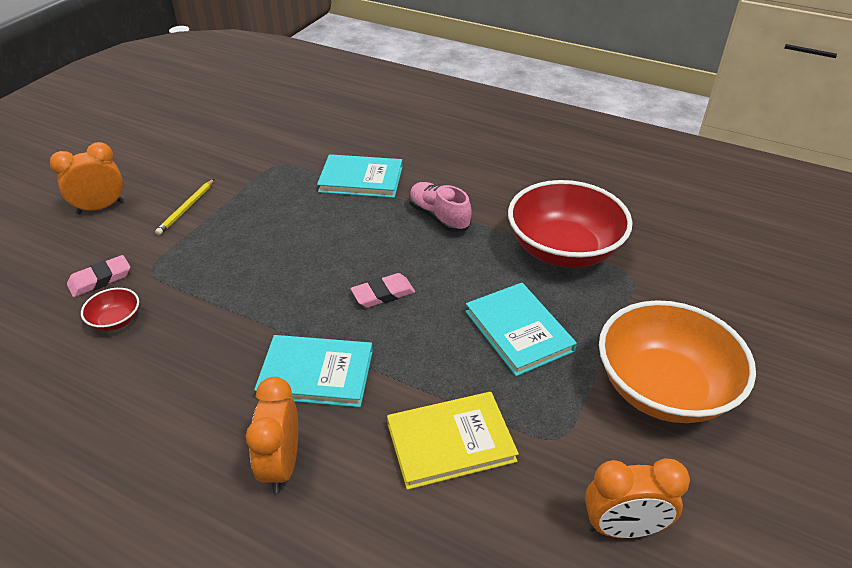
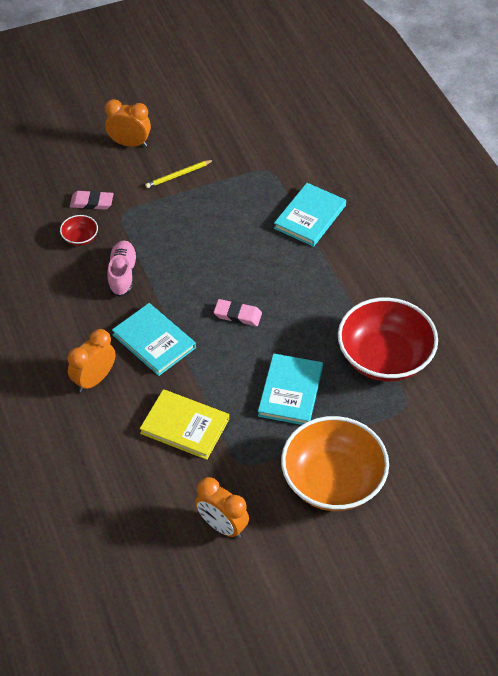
camera: 40 degrees right, 10 degrees up
turquoise book [317,154,402,198] -> turquoise book turned 75 degrees clockwise [274,183,346,247]
pink shoe [409,182,472,232] -> pink shoe moved to [107,240,138,297]

